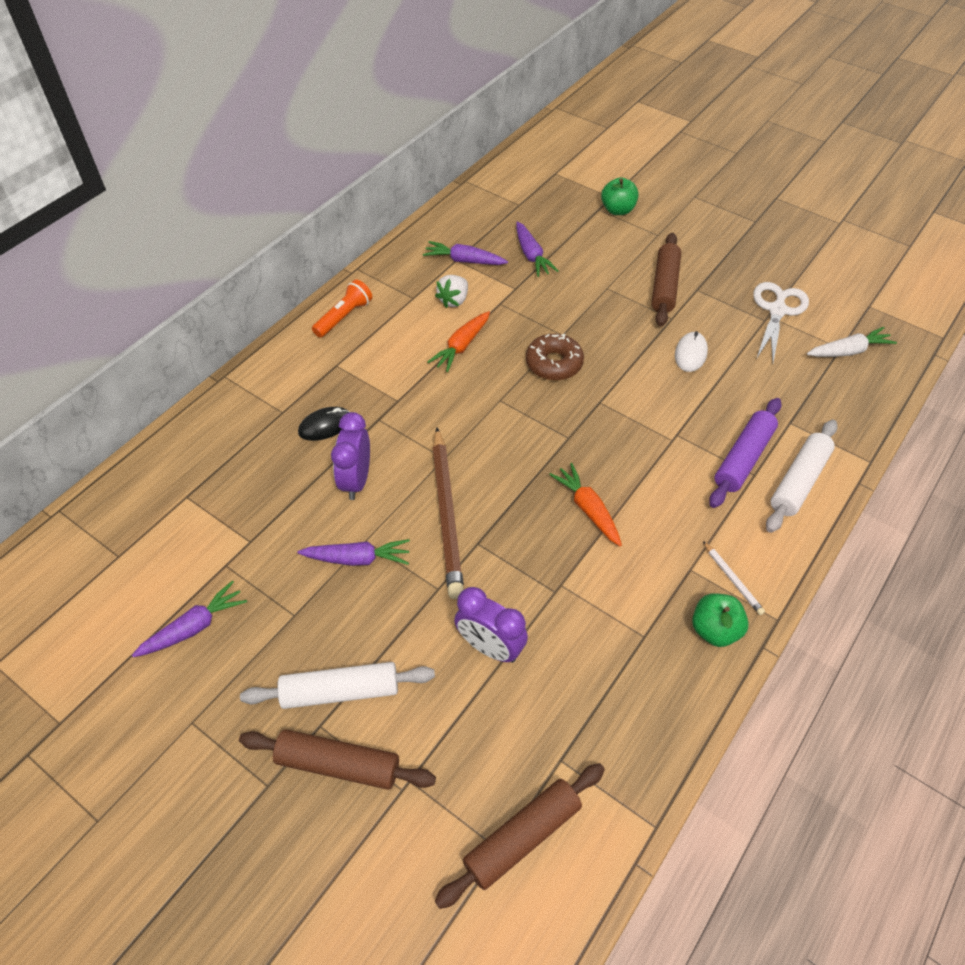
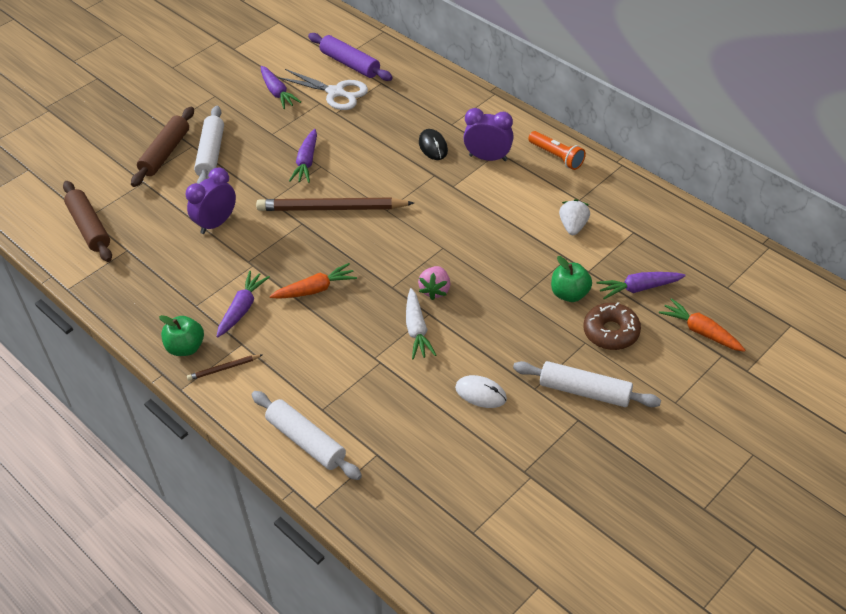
camera: 100 degrees right, 5 degrees down
purple clock [331,412,370,500] -> purple clock moved to [463,108,514,161]
purple carrot [423,241,508,265] -> purple carrot moved to [216,271,270,338]
orange carrot [427,311,490,372] -> orange carrot moved to [659,298,745,352]
white strawberry [435,275,468,308] -> white strawberry turned 60 degrees clockwise [559,199,590,235]
brown donut [526,334,584,381] -> brown donut moved to [583,302,641,350]
green apple [601,178,639,215] -> green apple moved to [551,256,592,302]
brown rolling pin [651,233,681,327] -> white rolling pin [513,361,661,407]
white pencil [703,541,765,615] -> brown pencil [187,355,262,381]
purple rolling pin [709,398,781,508] -> purple rolling pin moved to [308,33,393,81]
white scissors [753,282,809,362] -> white scissors moved to [278,69,368,110]
white carrot [807,327,897,357] -> white carrot moved to [406,288,436,359]
none -> pink strawberry [418,266,451,300]

